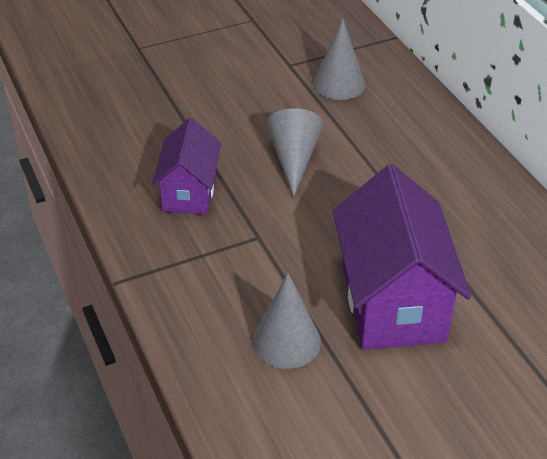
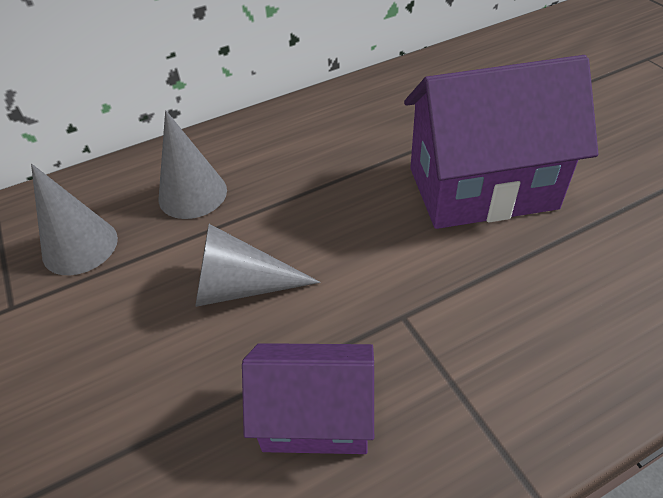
camera: 90 degrees left, 5 degrees up
grey cone [253,273,321,369] -> grey cone moved to [159,110,227,219]

